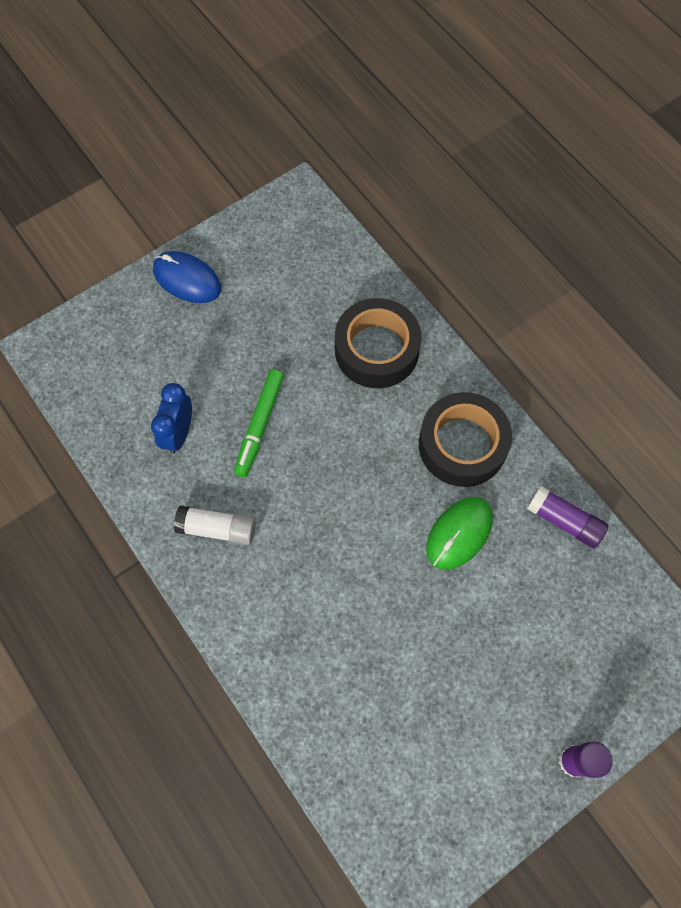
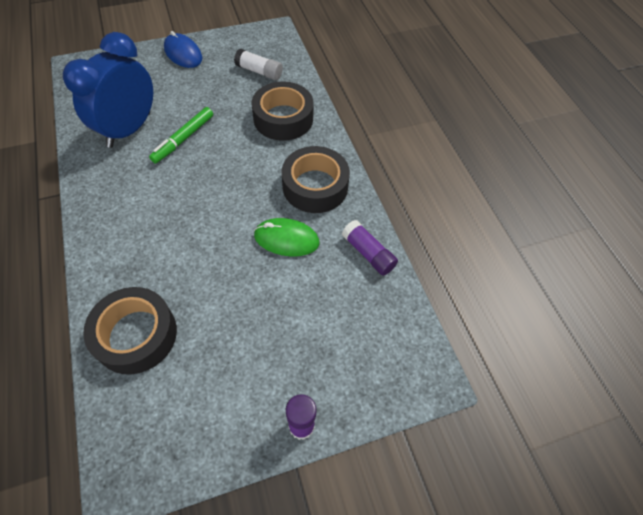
camera: 15 degrees right, 10 degrees down
blue clock [151,383,192,454] -> blue clock [63,32,153,148], size x1.89
white glue stick [174,506,256,545] -> white glue stick moved to [234,49,283,80]
green mouse [426,497,493,570] -> green mouse turned 45 degrees clockwise [254,218,319,256]
none -> black tape [83,287,177,375]

